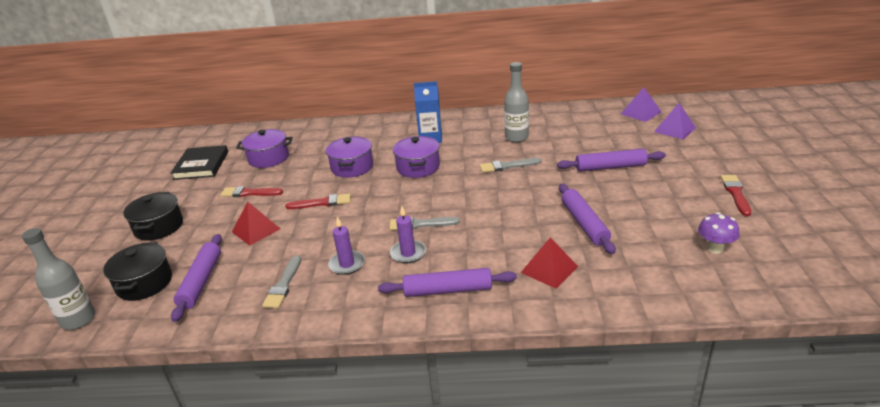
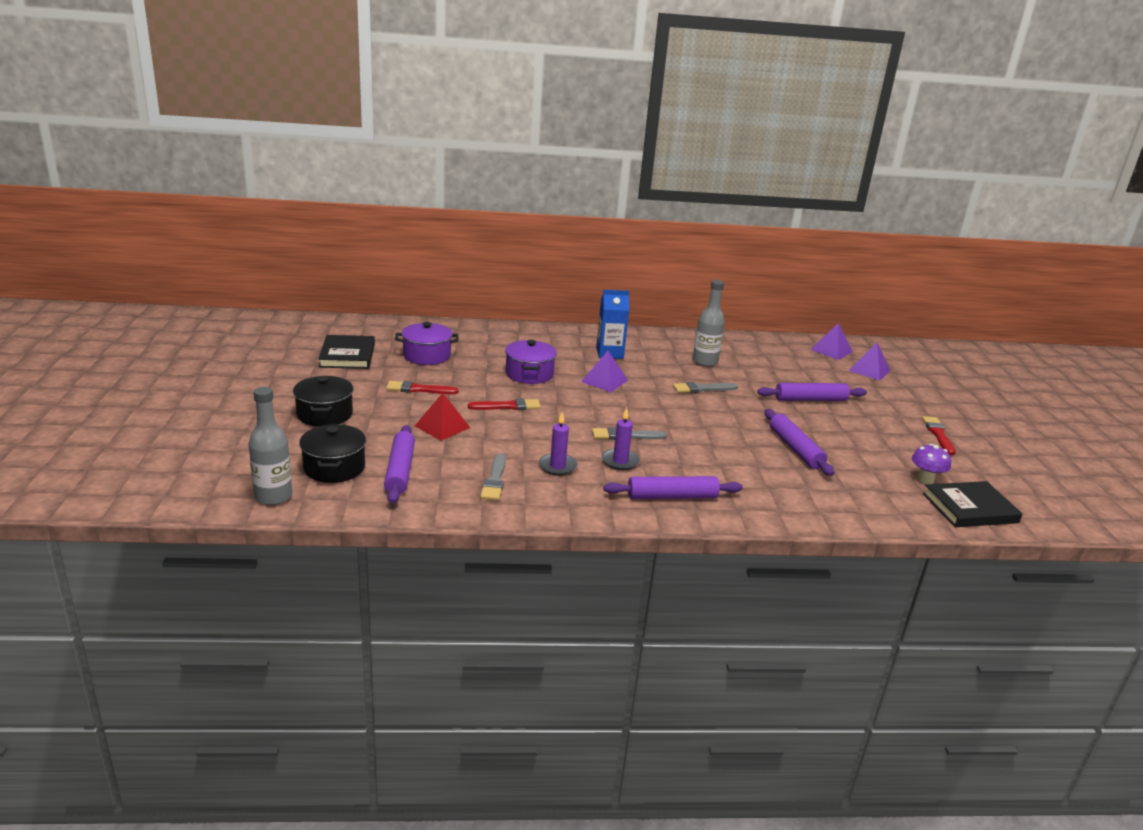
camera: 10 degrees left, 5 degrees down
purple pot [393,136,440,178] -> purple pyramid [581,351,628,392]
red pyramid [521,237,578,289] -> none
none -> black book [923,481,1023,527]

